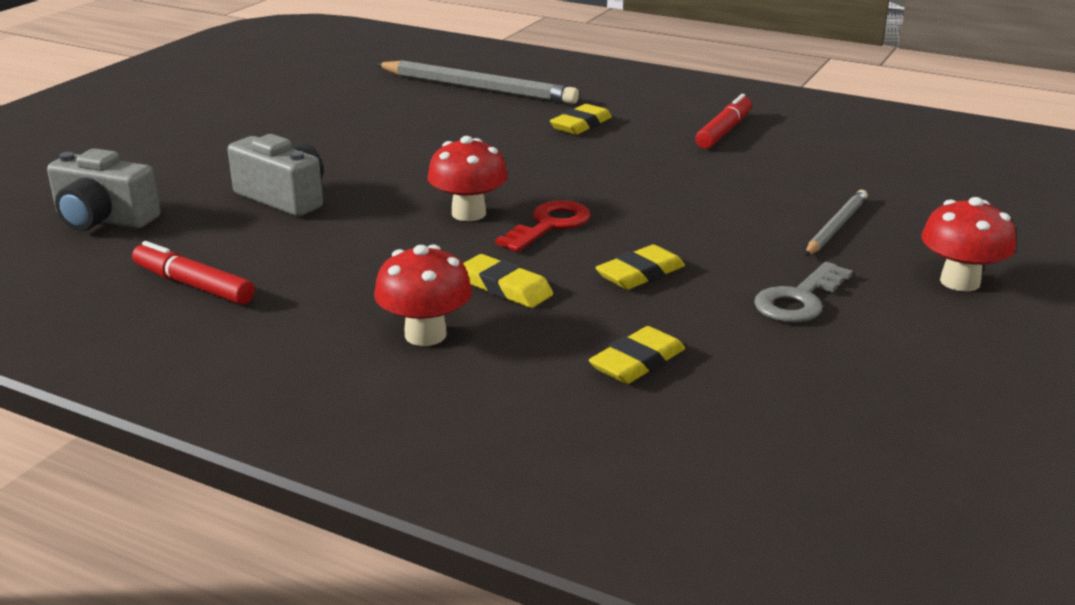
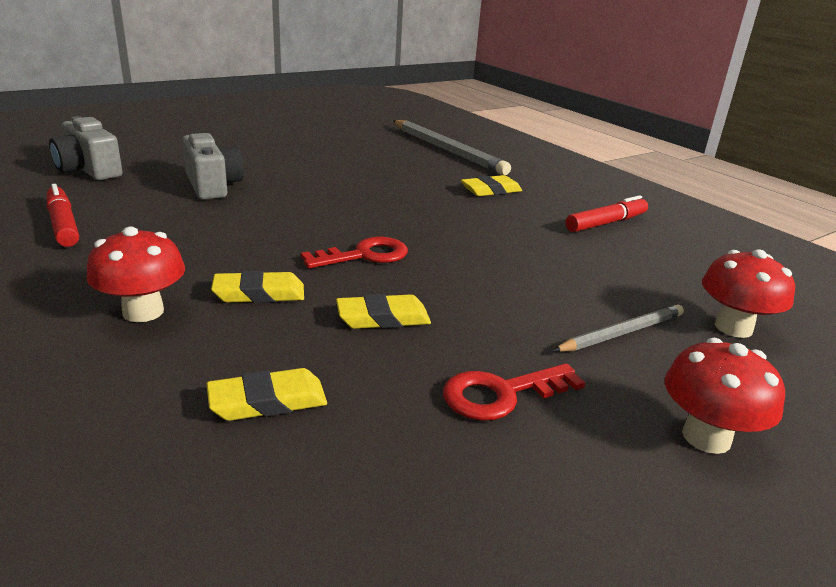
camera: 25 degrees right, 0 degrees up
red mushroom [428,136,508,221] -> red mushroom moved to [702,249,795,338]
yellow eraser [463,254,553,308] -> yellow eraser turned 75 degrees counterclockwise [211,271,304,303]
grey key [754,262,853,323] -> red key [443,364,585,421]

